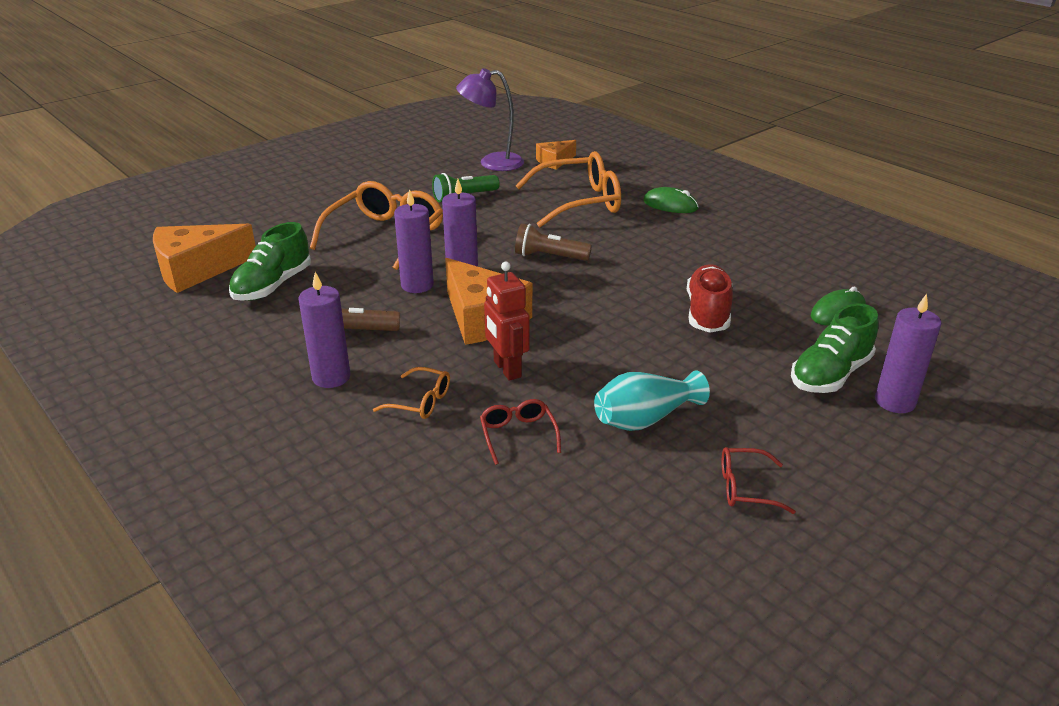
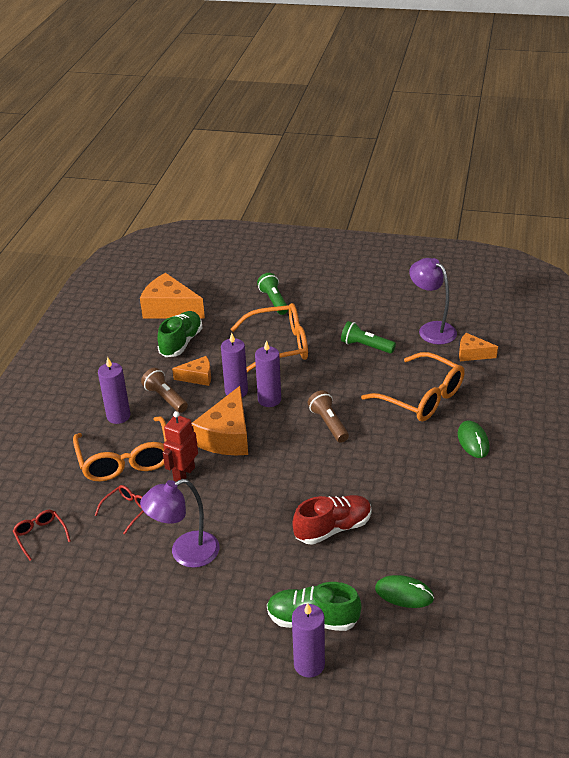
camera: 55 degrees right, 5 degrees up
green shoe [229,222,311,301] -> green shoe turned 120 degrees clockwise [157,311,202,357]
orange glasses [373,367,450,419] -> orange glasses [73,416,166,481], size x2.10
turquoise vase [594,371,710,431] -> purple lamp [140,479,219,568]
red glasses [722,447,796,514] -> red glasses moved to [13,510,71,561]
none -> orange cheese [172,356,211,386]
none -> green flashlight [257,273,288,315]

